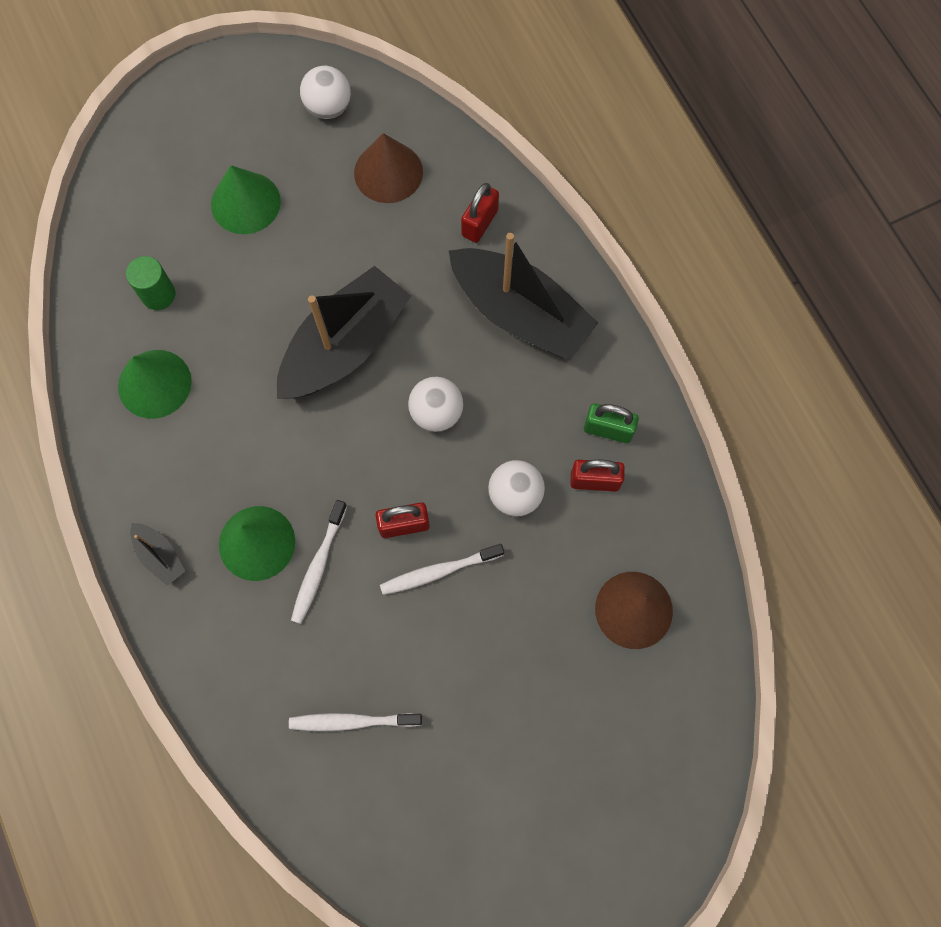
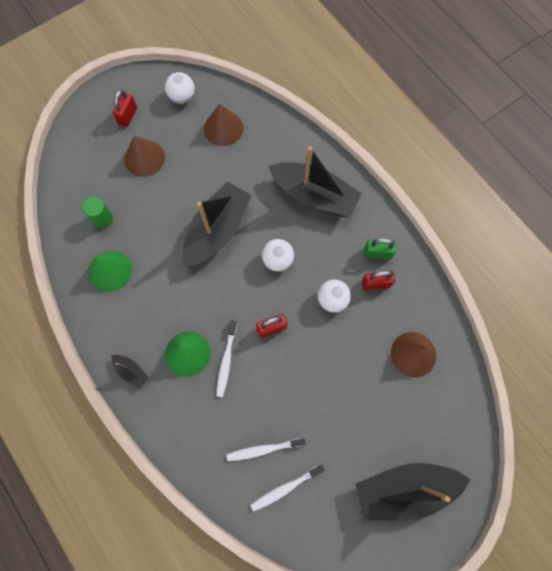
camera: 10 degrees left, 0 degrees up
green cone [211,165,281,234] -> brown cone [124,136,165,177]
white toothbrush [380,544,504,595] -> white toothbrush moved to [251,464,325,511]
red padlock [461,183,499,243] -> red padlock moved to [112,90,137,127]
none -> black boat [356,463,471,520]

